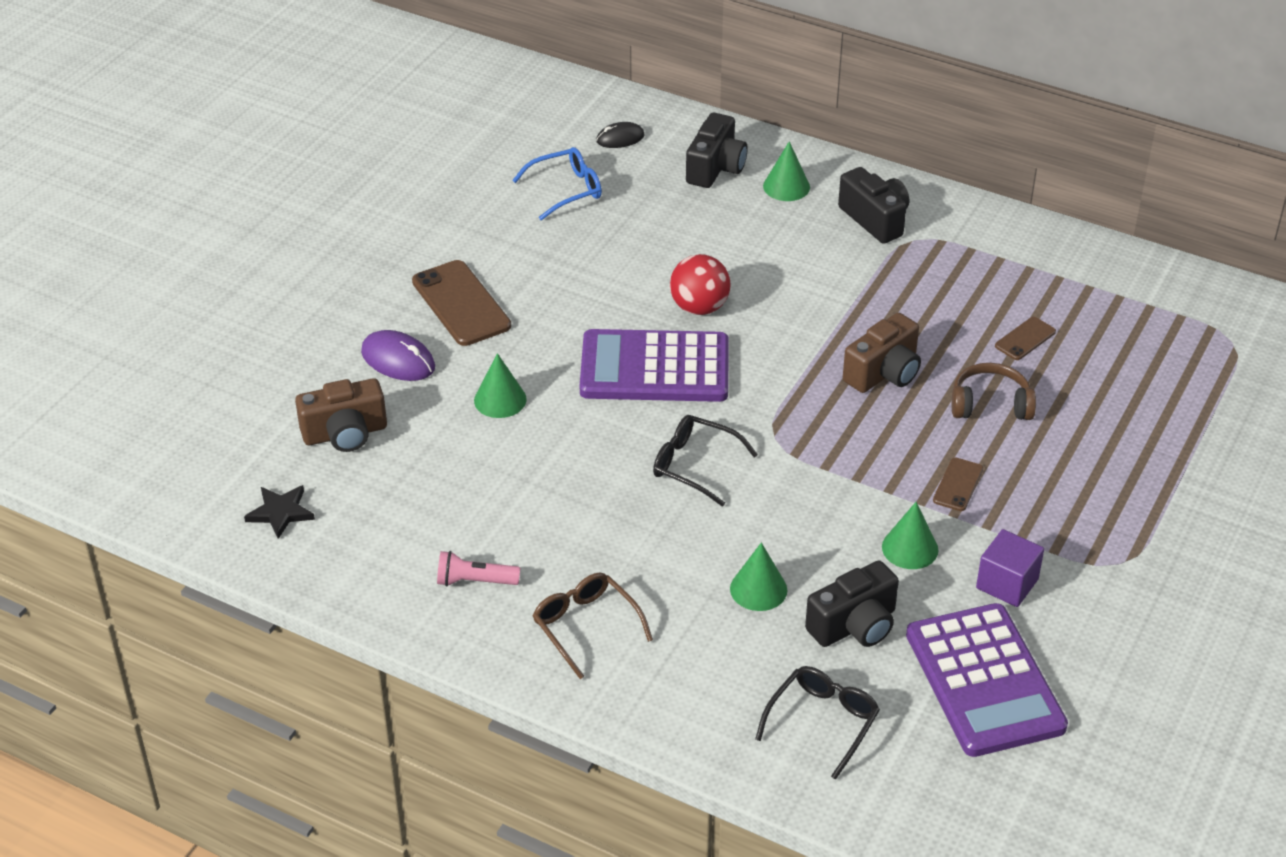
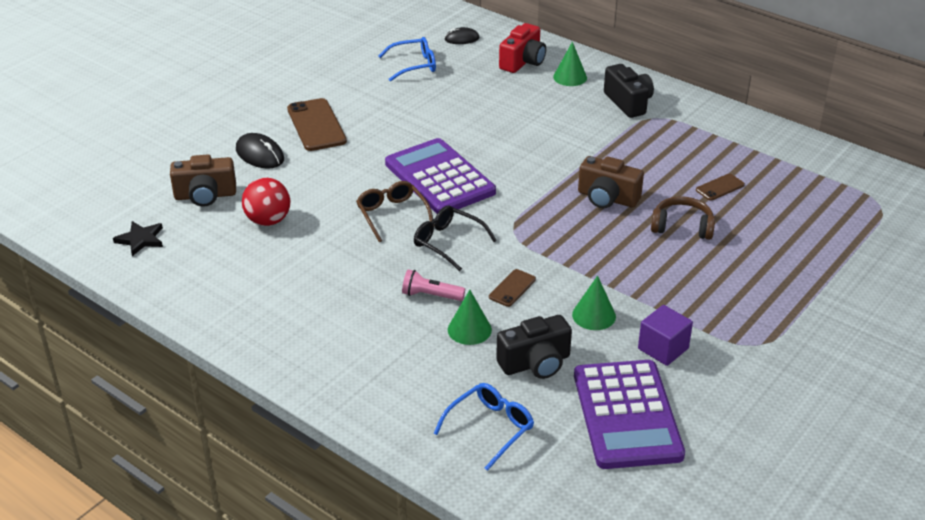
camera: 10 degrees right, 5 degrees down
purple mouse [361,330,435,381] -> black mouse [236,133,284,169]
pink flashlight [437,551,520,586] -> pink flashlight moved to [402,269,465,301]
green cone [474,353,527,418] -> none
brown glasses [533,573,653,679] -> brown glasses moved to [356,181,434,242]
purple calculator [580,329,729,402] -> purple calculator turned 45 degrees clockwise [385,138,496,214]
red ball [670,254,731,315] -> red ball moved to [242,178,291,226]
black camera [686,113,748,188] -> red camera [499,23,546,73]
black glasses [755,666,880,780] -> blue glasses [433,383,534,471]
brown camera [843,313,921,393] -> brown camera turned 60 degrees clockwise [578,156,644,208]
brown phone [933,457,983,511] -> brown phone moved to [489,269,536,307]

